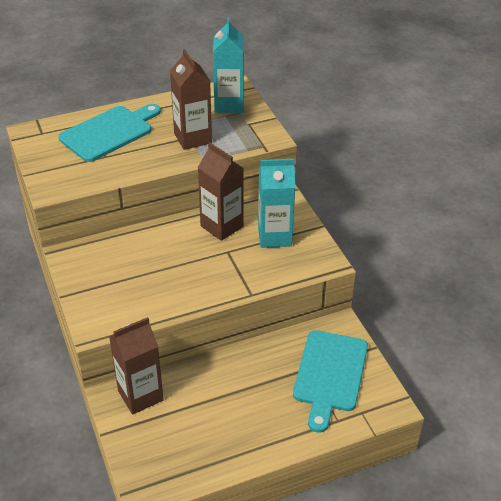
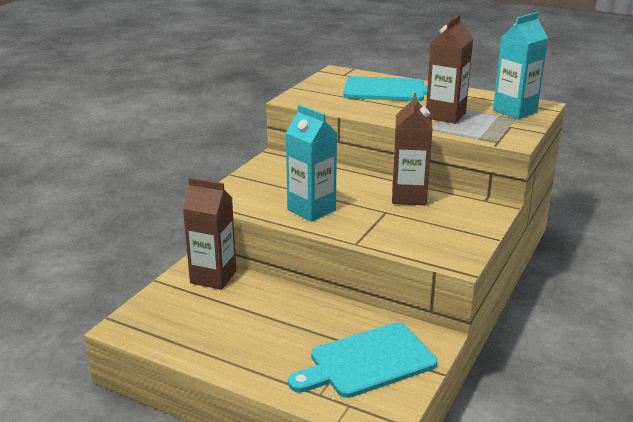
camera: 50 degrees right, 15 degrees down
turquoise carton [258,159,295,248] -> turquoise carton moved to [286,105,337,222]

